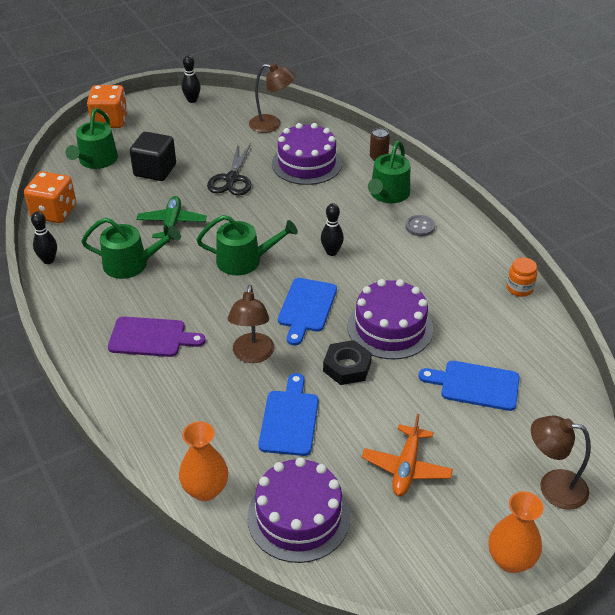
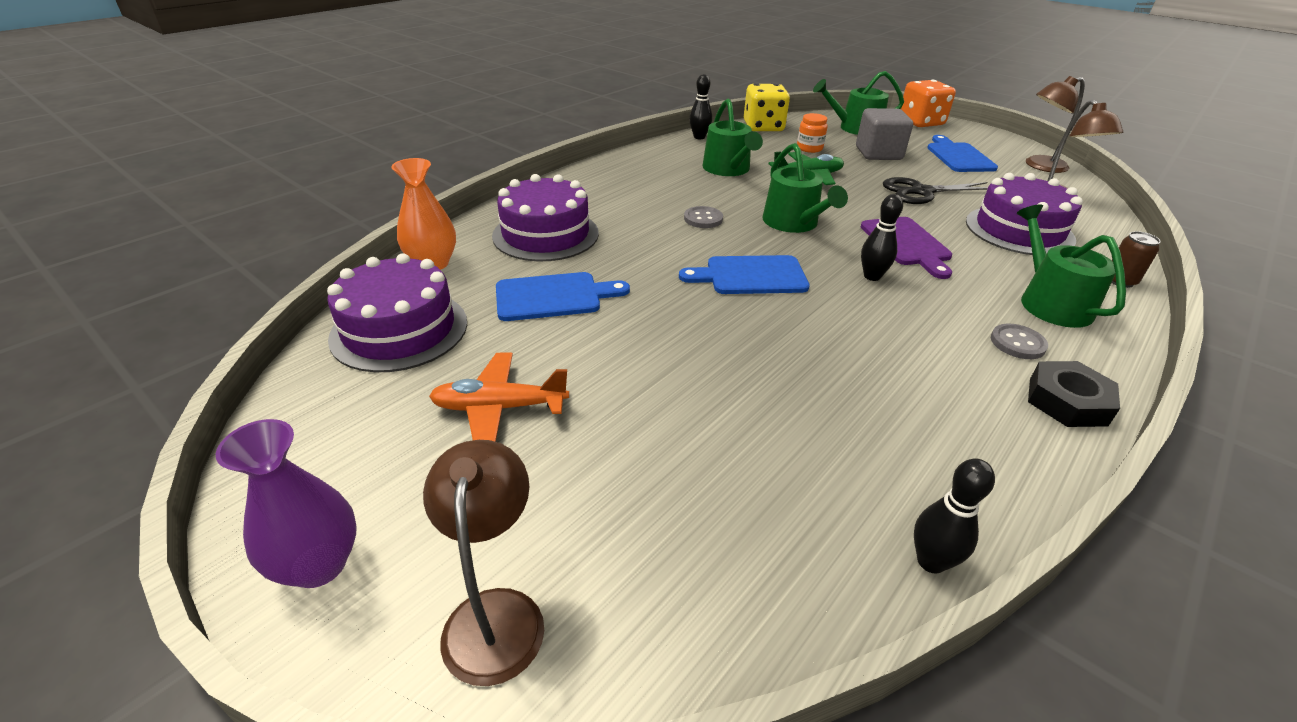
camera: 70 degrees right, 5 degrees down
orange dice [24,171,76,223] -> yellow dice [744,83,790,131]
purple cutting board [108,317,206,357] -> purple cutting board moved to [861,217,952,279]
black cube [130,132,176,181] -> grey cube [856,108,913,160]
black bowling pin [182,55,201,103] -> black bowling pin moved to [914,458,995,574]
brown lamp [228,285,274,363] -> brown lamp moved to [1026,76,1085,173]
black nut [323,340,372,385] -> black nut moved to [1028,361,1120,427]
purple cake [348,279,433,359] -> purple cake moved to [492,174,599,262]
green watering can [368,141,410,203] -> green watering can turned 75 degrees clockwise [1017,204,1126,328]
blue cutting board [418,361,520,411] -> blue cutting board moved to [927,135,998,172]
orange vase [489,491,544,573] -> purple vase [216,419,357,588]
orange jar [507,257,537,297] -> orange jar moved to [797,113,828,153]
none -> grey button [684,206,723,228]

